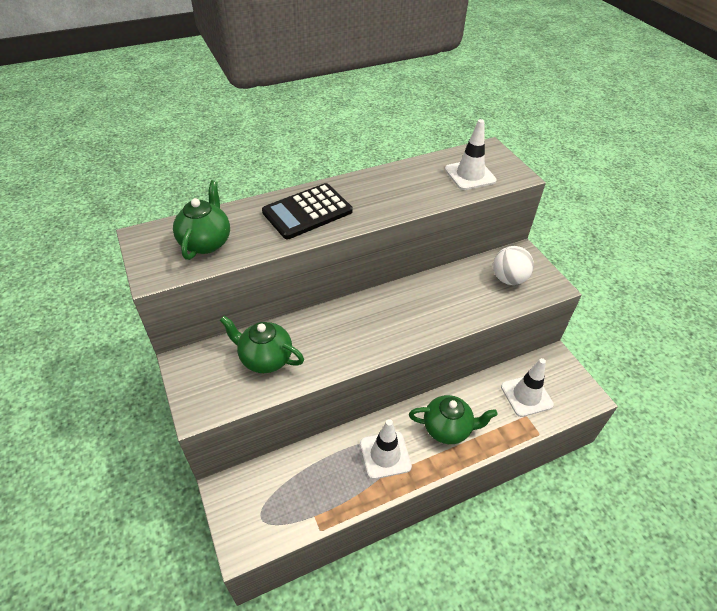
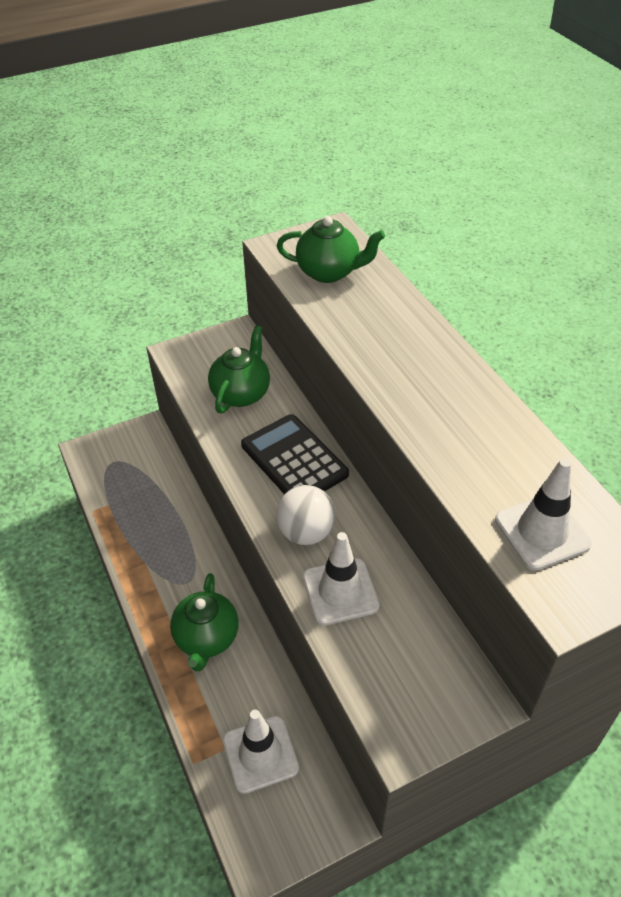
camera: 90 degrees right, 0 degrees up
black calculator [262,183,353,239] -> black calculator moved to [241,414,349,494]
white traffic cone [360,419,412,479] -> white traffic cone moved to [303,532,379,625]
white ball [493,246,534,285] -> white ball moved to [276,485,336,545]

